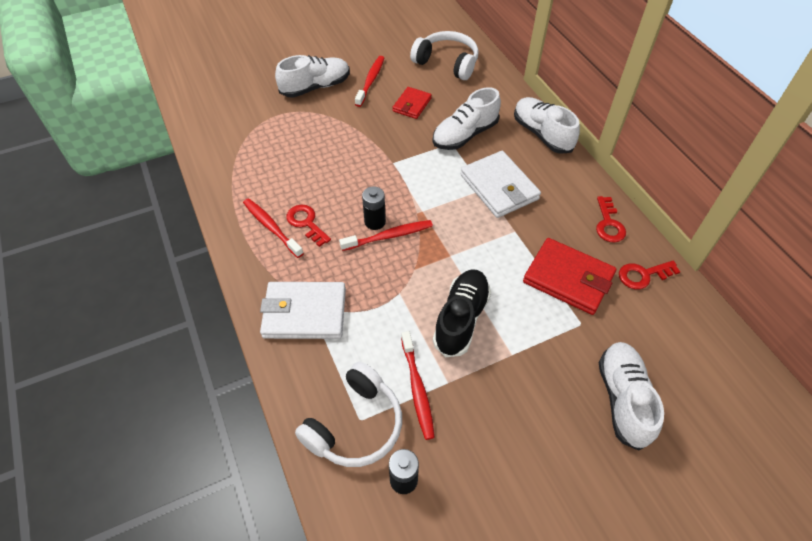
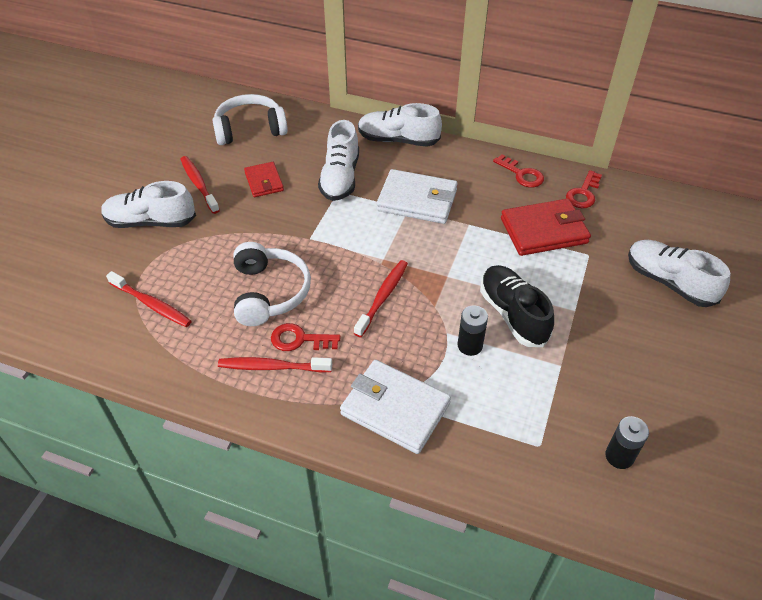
camera: 45 degrees left, 5 degrees down
white wallet [260,282,346,339] -> white wallet turned 75 degrees clockwise [340,360,451,454]
white shoe [275,55,350,98] -> white shoe turned 105 degrees counterclockwise [101,181,196,228]
white headphones [295,362,402,467] -> white headphones moved to [234,242,311,326]
black battery [362,186,386,230] -> black battery moved to [457,305,488,356]
red toothbrush [401,331,435,440] -> red toothbrush moved to [106,271,192,327]

